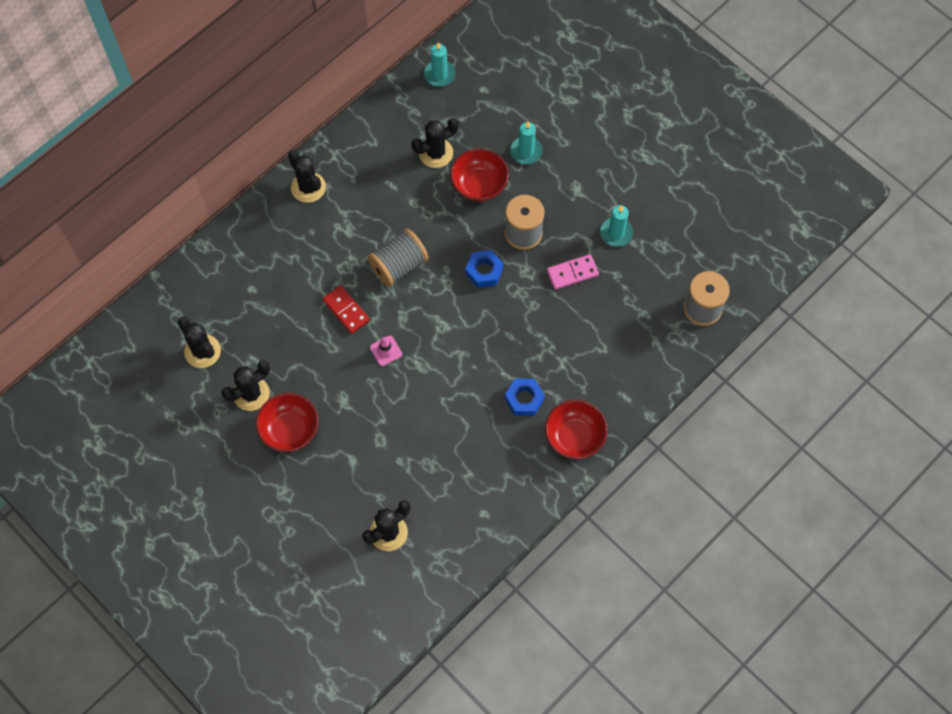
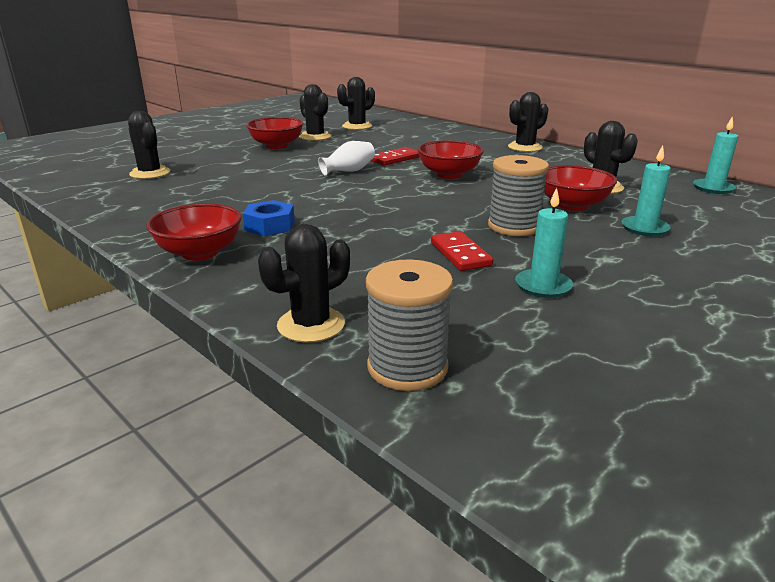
camera: 90 degrees right, 40 degrees down
grey spool [368,229,429,287] -> red bowl [418,140,484,179]
pink traffic cone [370,336,402,366] -> white vase [318,141,375,176]
blue nut [465,250,503,288] -> none
pink domino [547,254,599,290] -> red domino [431,231,493,271]
none -> black cactus [258,224,350,343]

